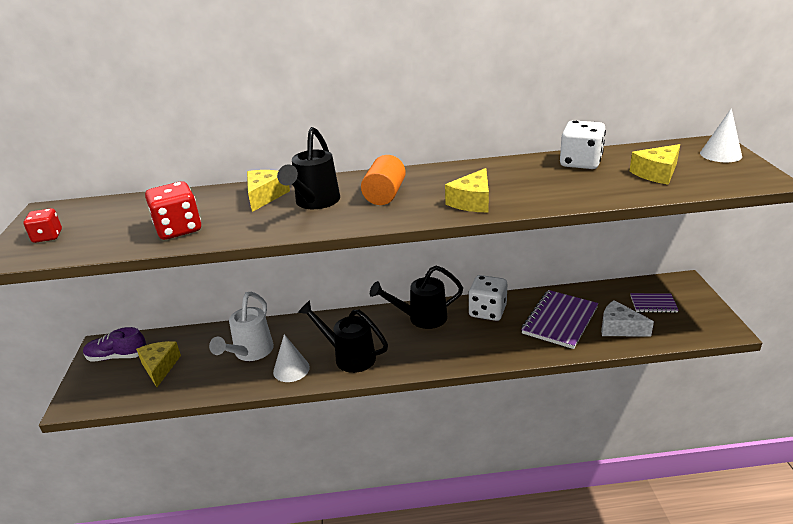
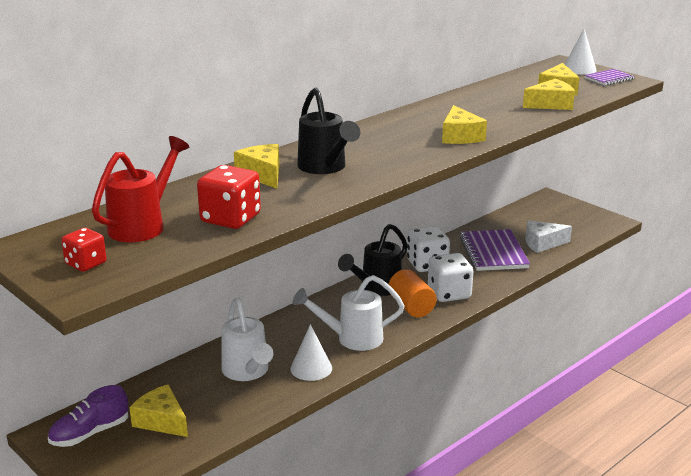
camera: 40 degrees left, 5 degrees down
black watering can [297,300,388,373] -> white watering can [293,275,405,351]
orange cylinder [361,155,406,205] -> orange cylinder moved to [388,269,437,317]
white dice [560,120,606,169] -> white dice moved to [428,253,473,302]
purple notebook [630,293,679,313] -> purple notebook moved to [584,69,635,86]
none -> red watering can [92,136,189,242]
none -> yellow cheese [523,79,575,110]

